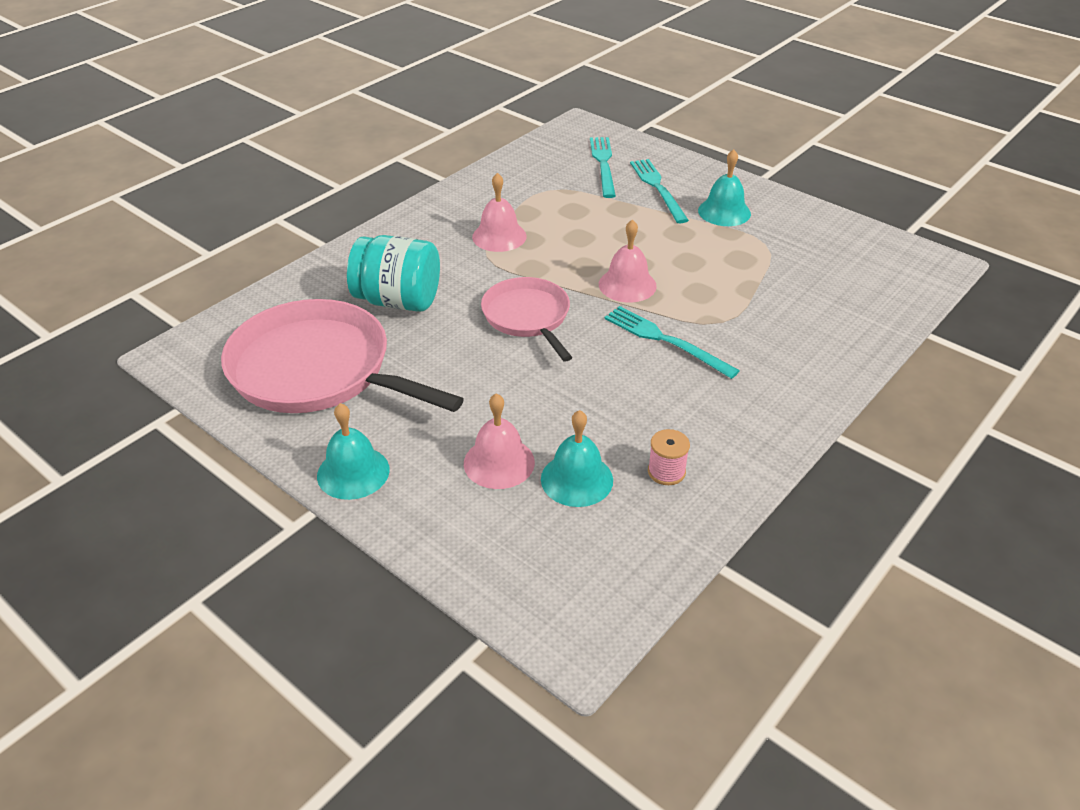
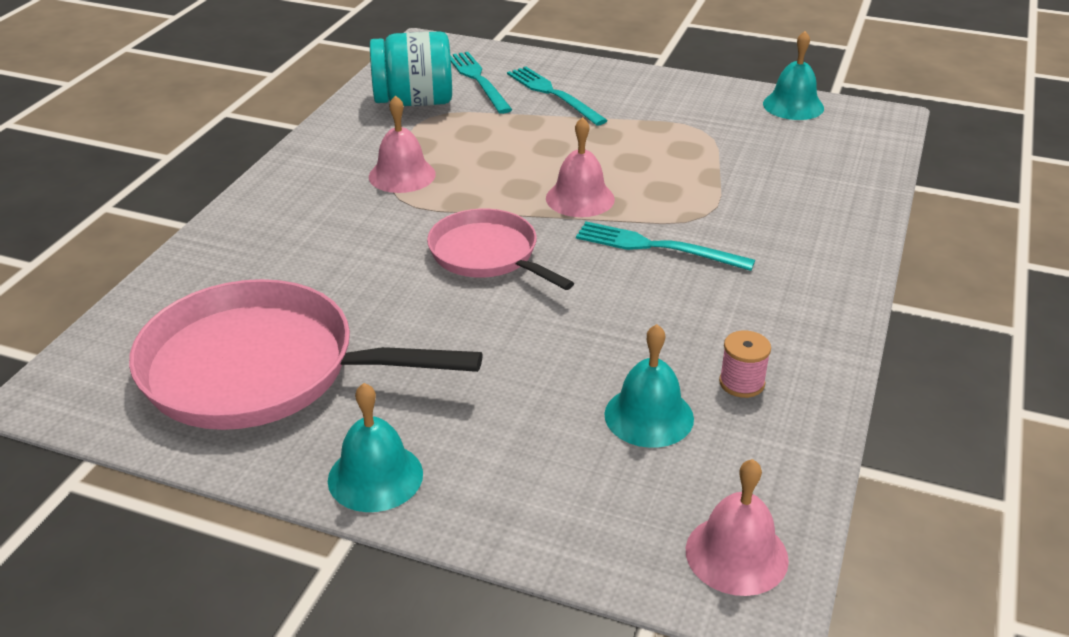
camera: 20 degrees left, 5 degrees down
turquoise jar [347,235,440,312] -> turquoise jar moved to [370,31,452,106]
pink bell [464,393,535,489] -> pink bell moved to [686,459,789,596]
turquoise bell [698,149,751,226] -> turquoise bell moved to [763,31,824,120]

